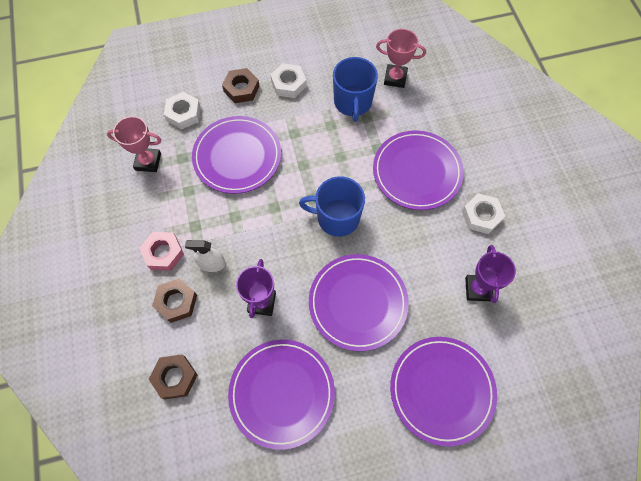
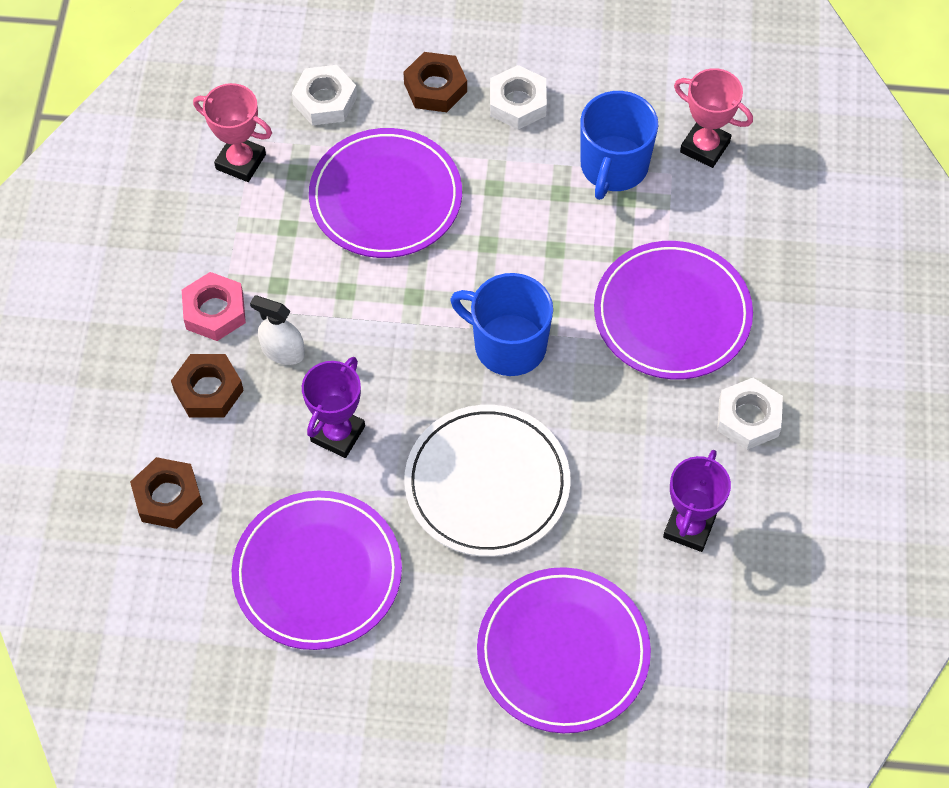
camera: 20 degrees right, 5 degrees down
purple plate [309,254,409,351] -> white plate [404,405,571,557]

